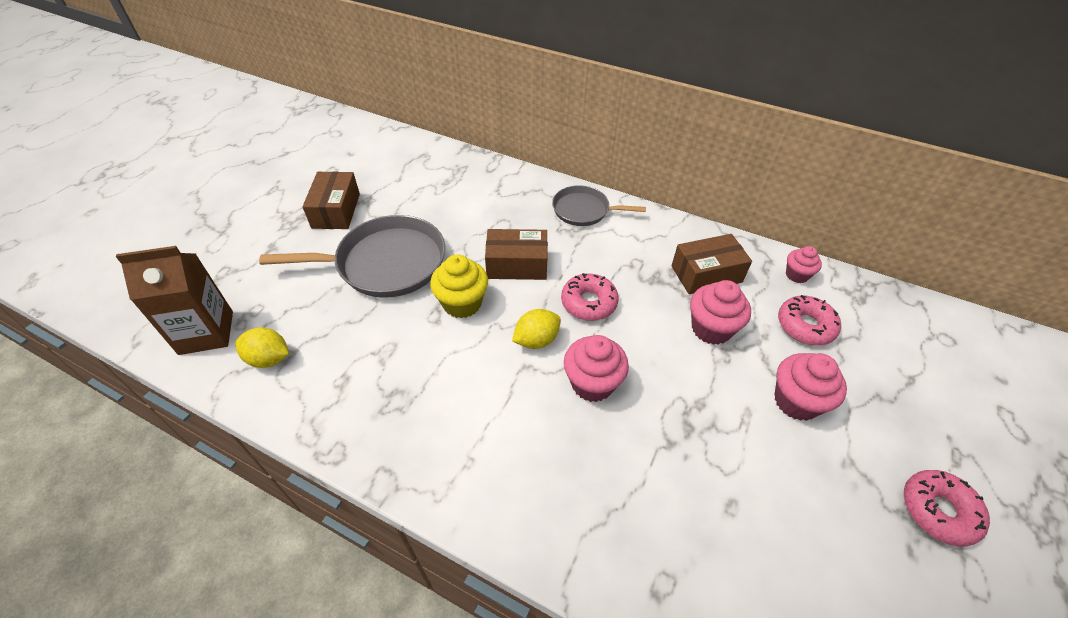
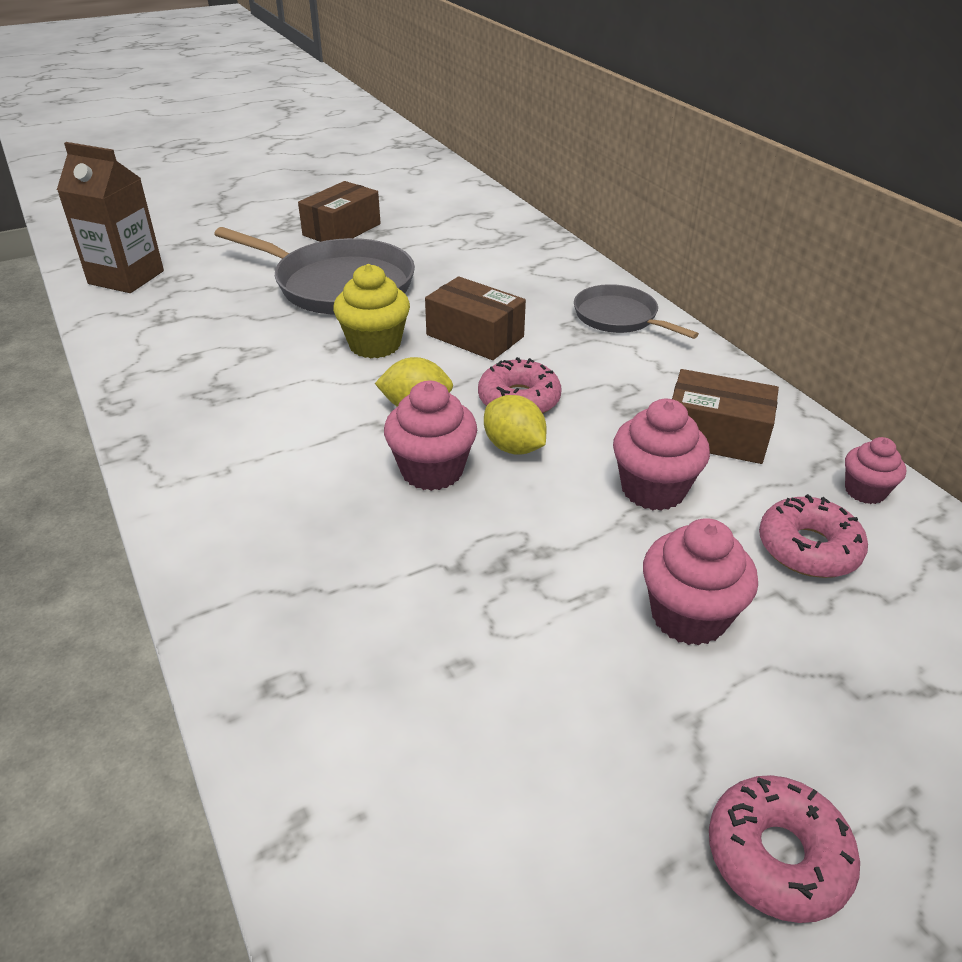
camera: 35 degrees right, 10 degrees down
yellow lemon [235,327,289,368] -> yellow lemon moved to [484,395,547,455]

